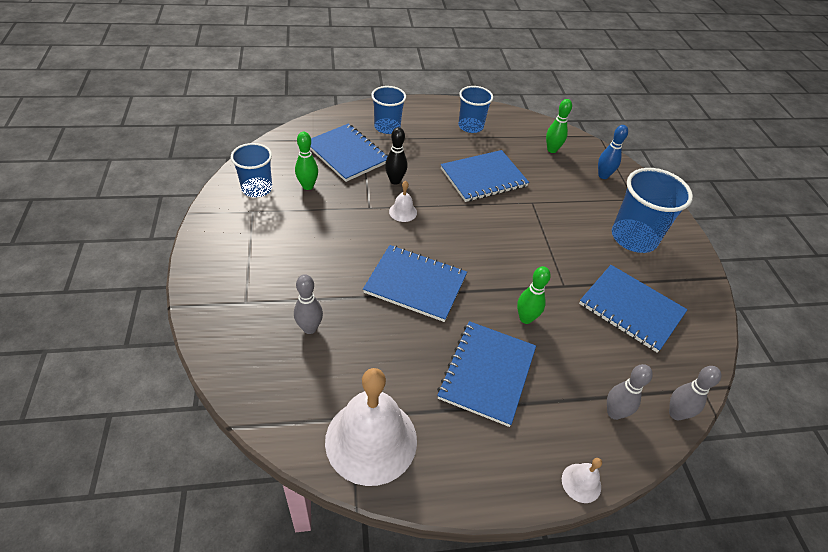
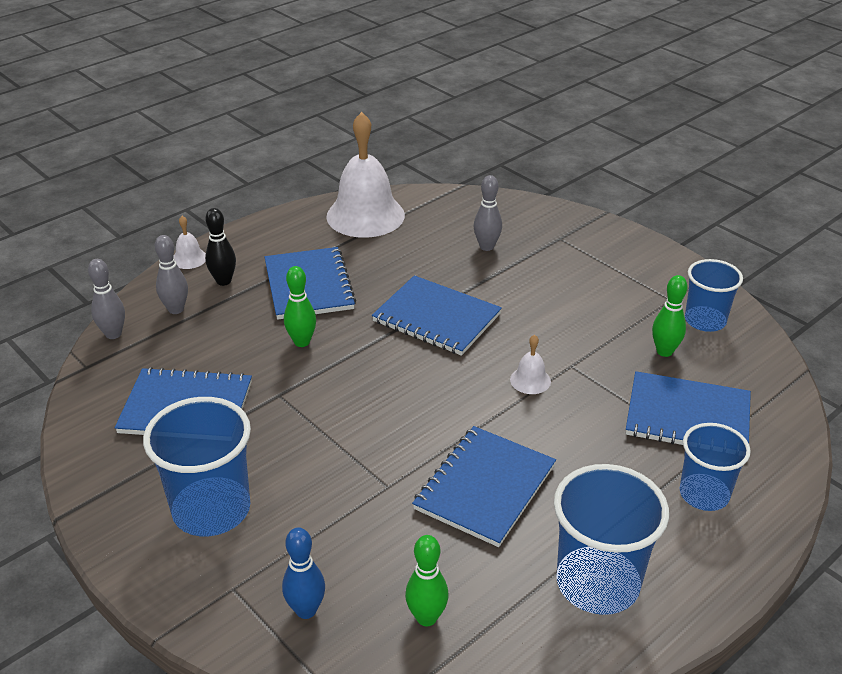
camera: 150 degrees right, 10 degrees down
blue notebook [363,245,467,322] -> blue notebook turned 45 degrees clockwise [372,275,502,356]
black bowling pin [385,127,407,185] -> black bowling pin moved to [205,208,236,286]
blue cup [458,86,493,133] -> blue cup [554,464,669,615], size x1.54

